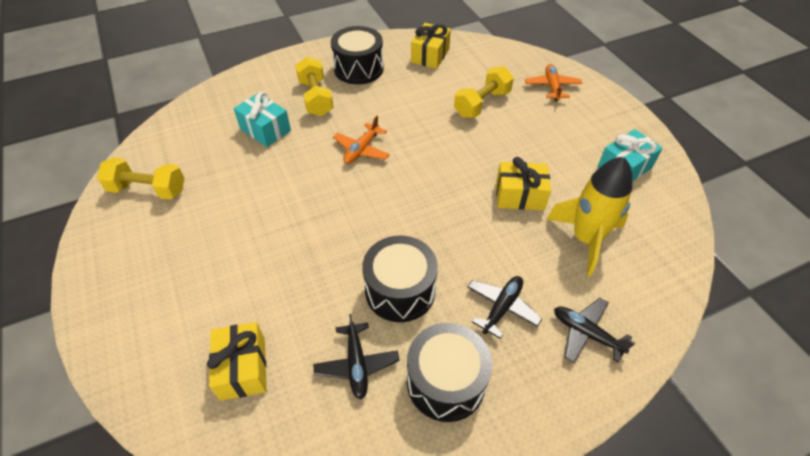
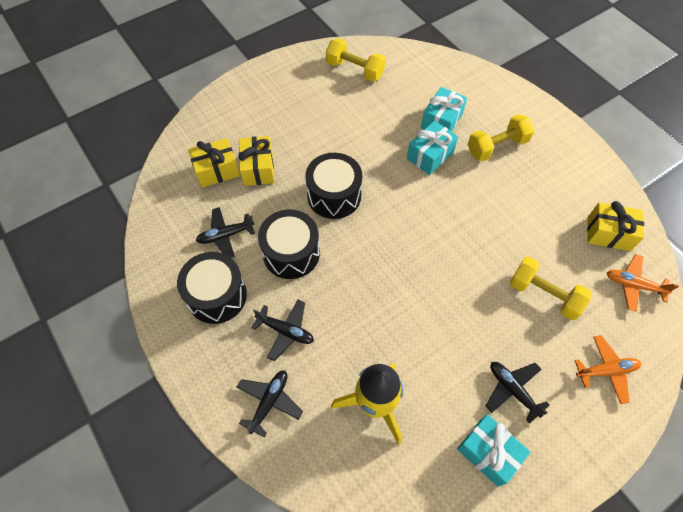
camera: 80 degrees right, 10 degrees up
yellow dumbbell [97,157,184,200] -> yellow dumbbell turned 60 degrees counterclockwise [326,38,386,82]
black drum [331,26,384,84] -> black drum moved to [305,153,362,219]
orange plane [333,115,390,164] -> orange plane moved to [607,254,679,312]
yellow gift [496,157,551,210] -> yellow gift moved to [238,136,274,186]
none -> turquoise gift [407,121,458,175]
none -> black plane [486,362,549,424]

